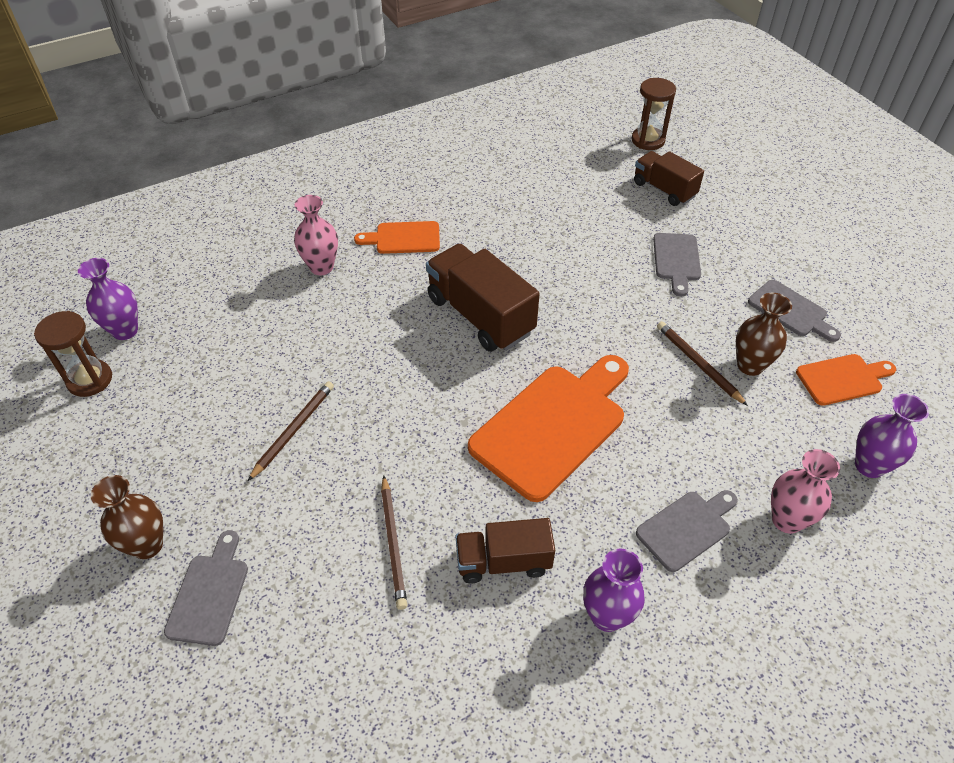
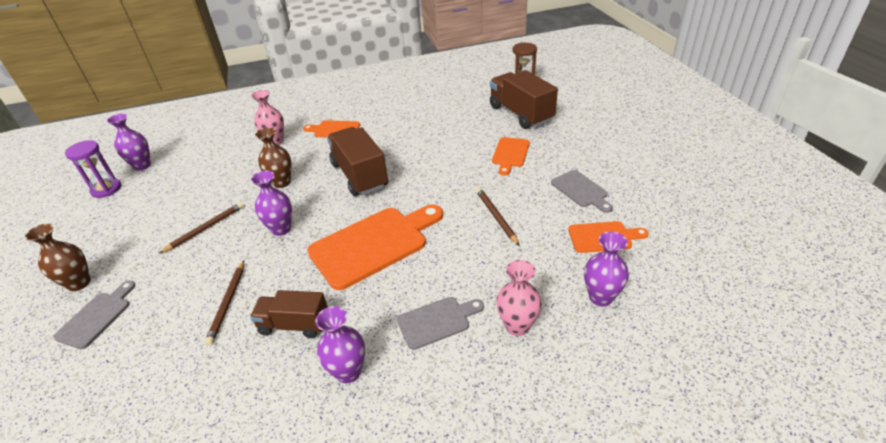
camera: 15 degrees right, 10 degrees down
brown hourglass [34,311,112,397] -> purple hourglass [65,140,121,198]
brown truck [634,151,704,206] -> brown truck [490,70,558,129], size x1.59
grey cutting board [653,233,701,296] -> orange cutting board [492,137,530,176]
brown vase [736,293,792,376] -> brown vase moved to [255,127,291,188]
none -> purple vase [251,170,292,236]

